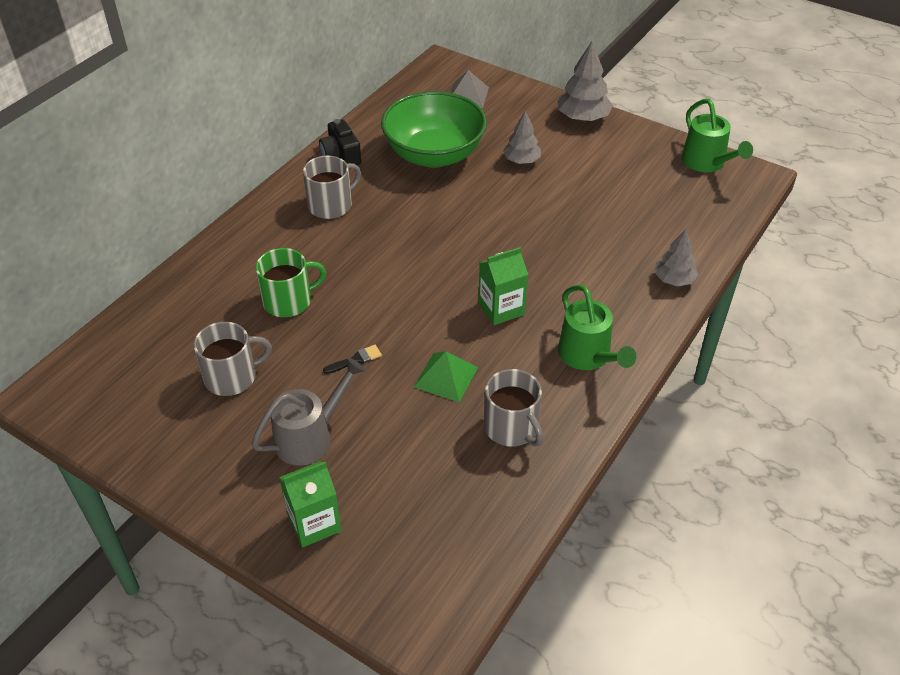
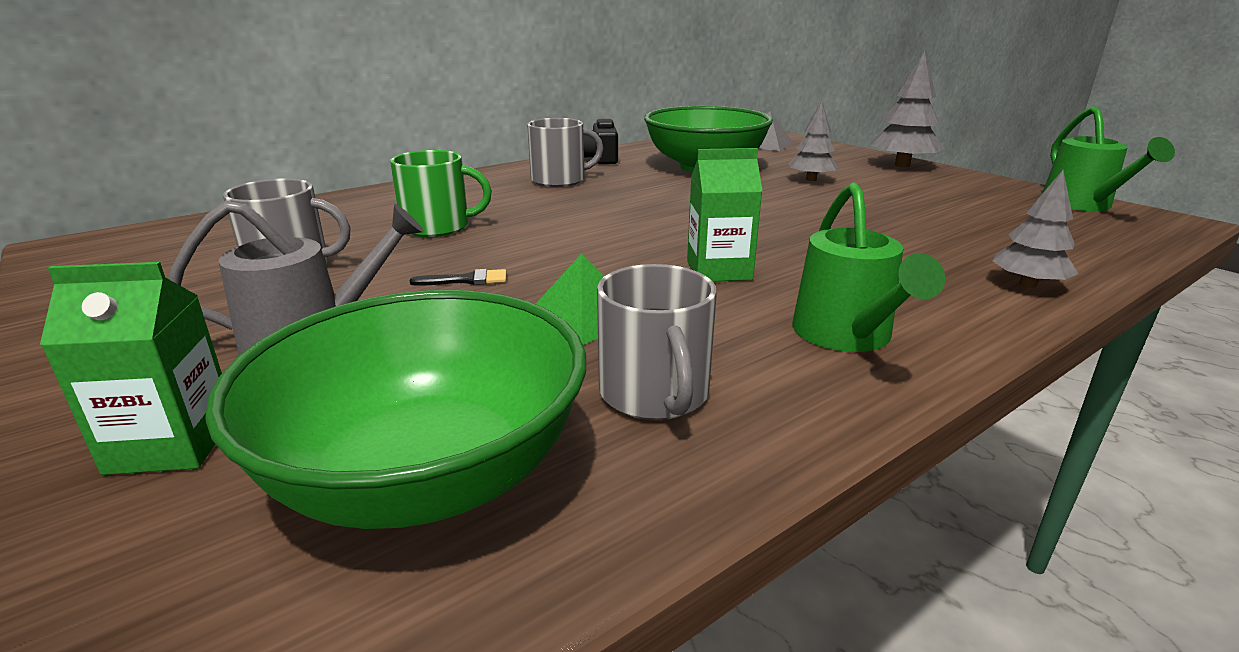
camera: 20 degrees right, 20 degrees down
none -> green bowl [205,290,586,529]

